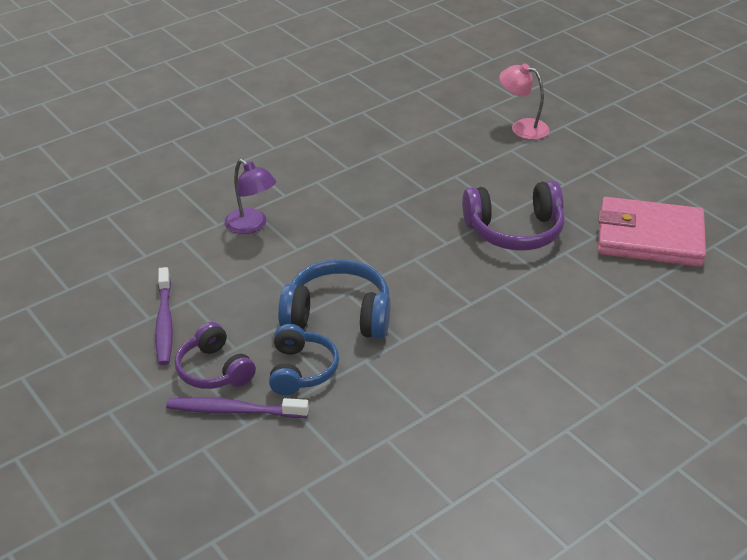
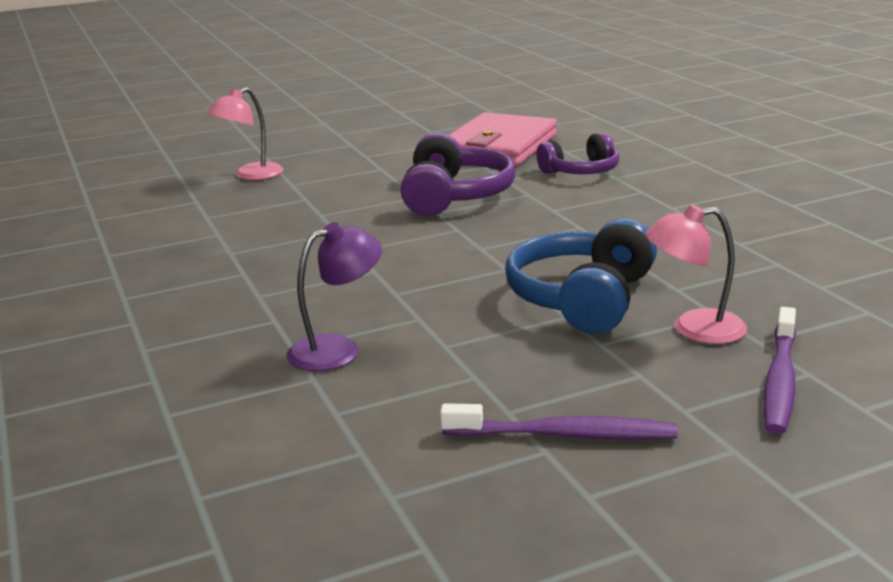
camera: 75 degrees left, 15 degrees down
purple headphones [175,322,256,389] -> purple headphones moved to [537,132,620,174]
blue headphones [269,324,339,395] -> pink lamp [645,205,747,344]

